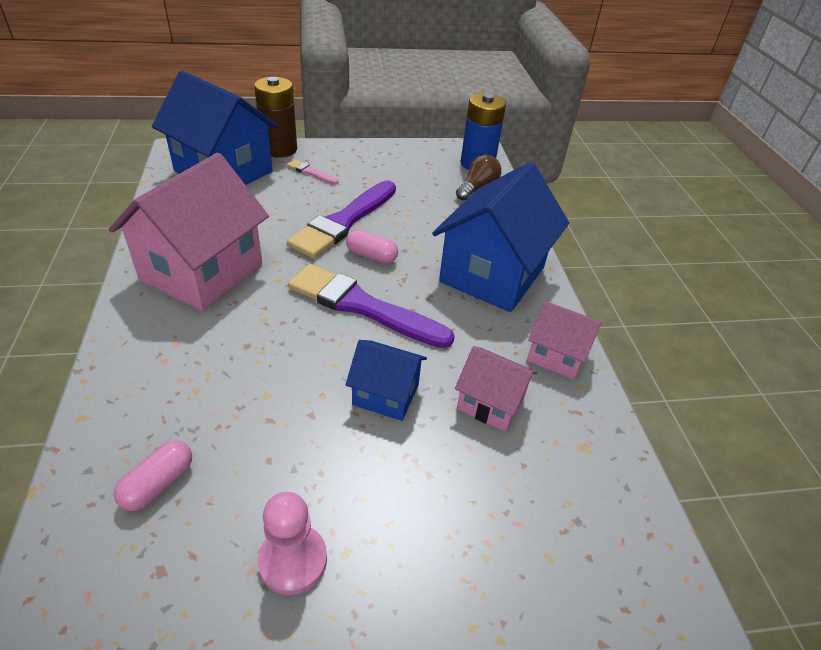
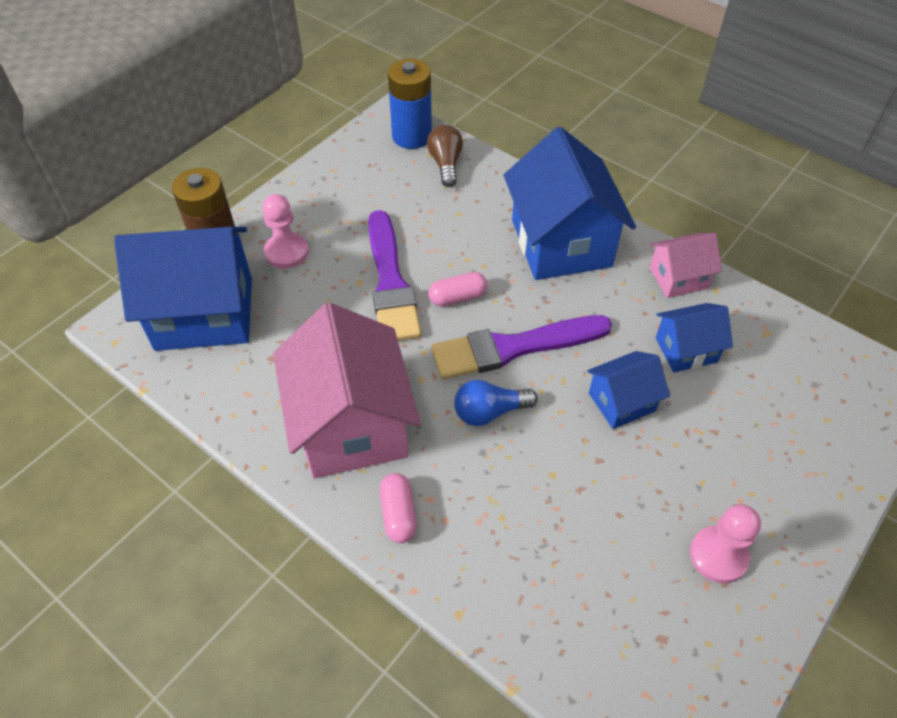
camera: 40 degrees left, 10 degrees up
pink capsule [114,440,192,511] -> pink capsule moved to [380,473,417,543]
pink brush [287,159,338,184] -> pink pawn [262,194,309,269]
pink house [455,346,537,432] -> blue house [656,303,733,372]
none -> blue light bulb [454,380,538,426]

